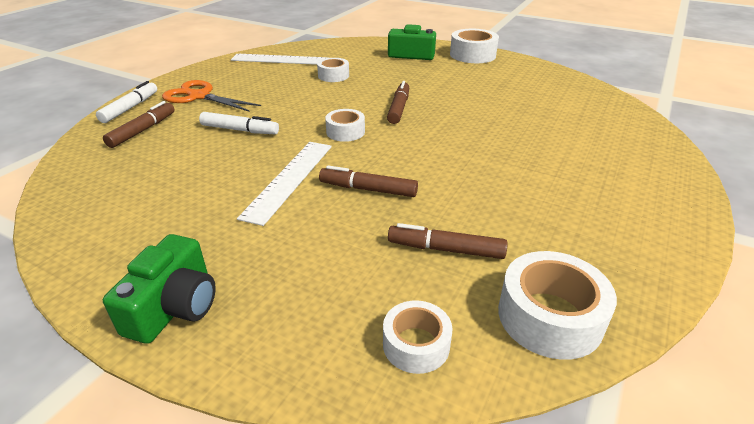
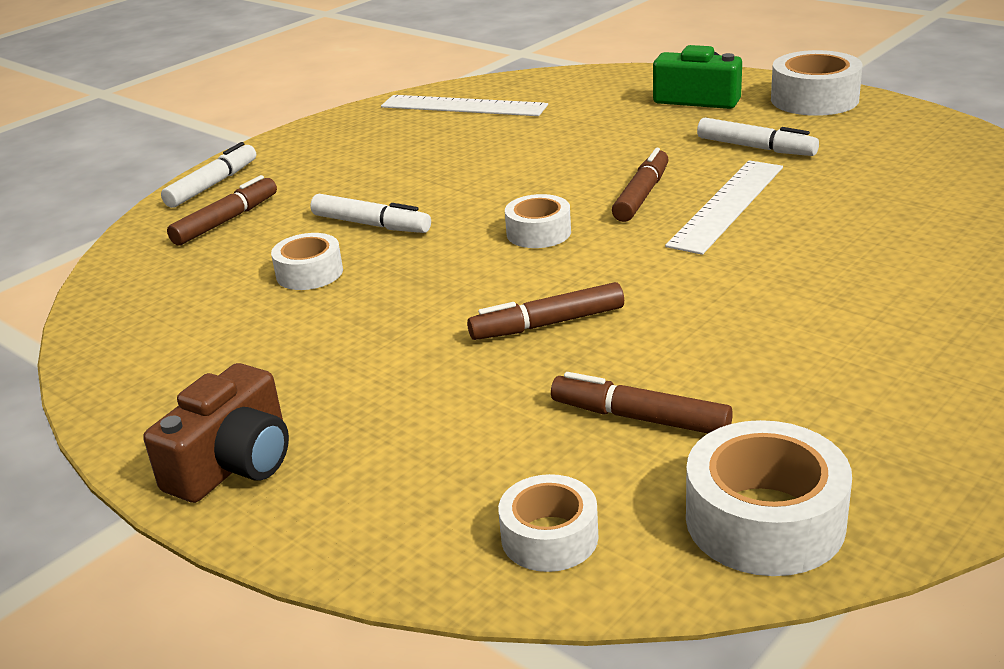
camera: 15 degrees right, 5 degrees down
green camera [103,234,216,344] -> brown camera [143,363,289,503]
orange scissors [162,80,261,112] -> none
white ruler [237,142,332,226] -> white ruler moved to [665,160,783,255]
white tape [317,58,349,82] -> white tape moved to [271,233,343,290]
brown marker [319,165,418,197] -> brown marker turned 45 degrees counterclockwise [467,282,624,340]
none -> white marker [697,118,819,156]

